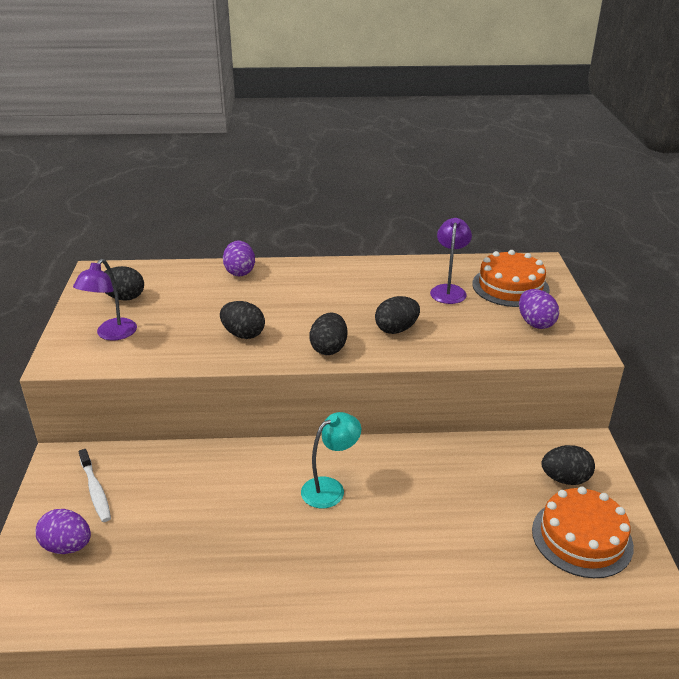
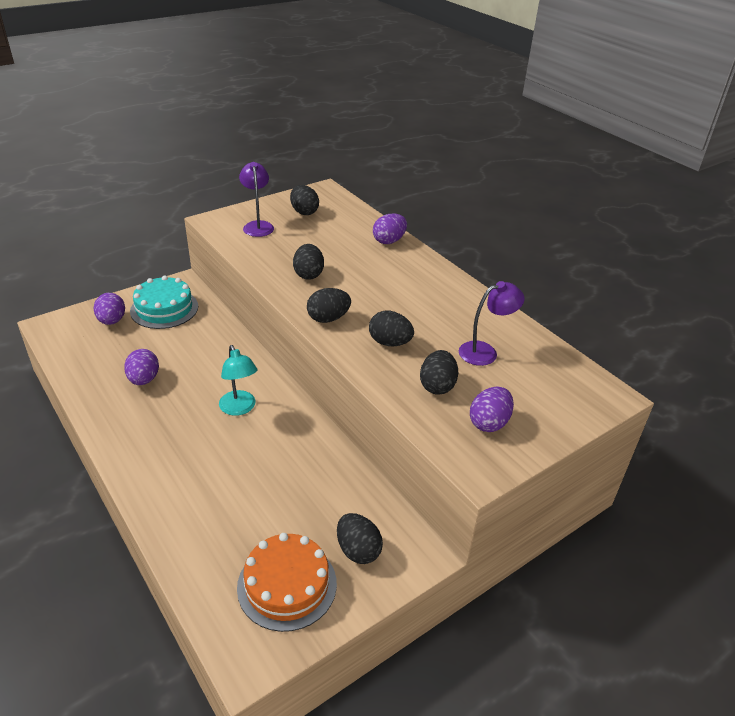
camera: 55 degrees right, 5 degrees up
purple lamp [73,259,137,340] -> purple lamp turned 90 degrees clockwise [239,162,274,237]
white toothbrush [79,449,111,522] -> turquoise cake [130,276,198,329]
turquoise lamp [301,412,361,508] -> turquoise lamp turned 45 degrees clockwise [219,345,258,416]
orange cake [472,250,550,307] -> none
none -> purple egg [124,349,159,385]
none -> black egg [420,350,458,395]

